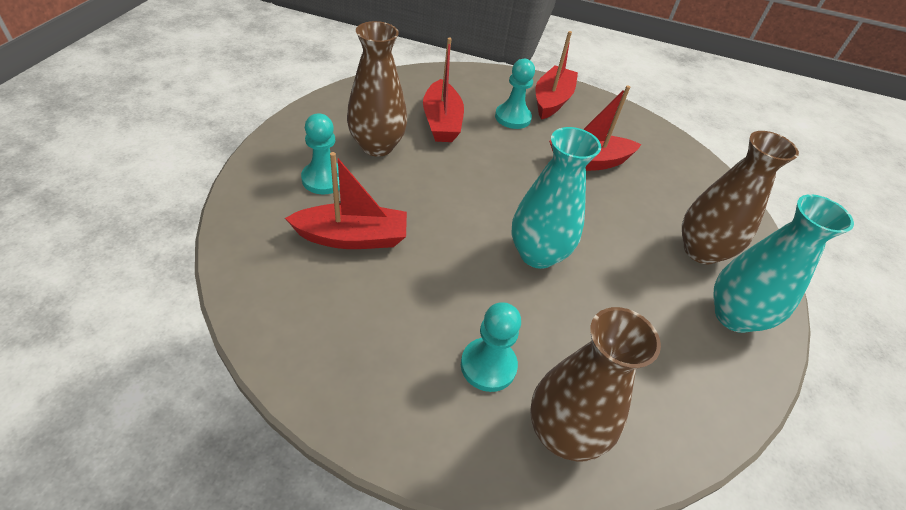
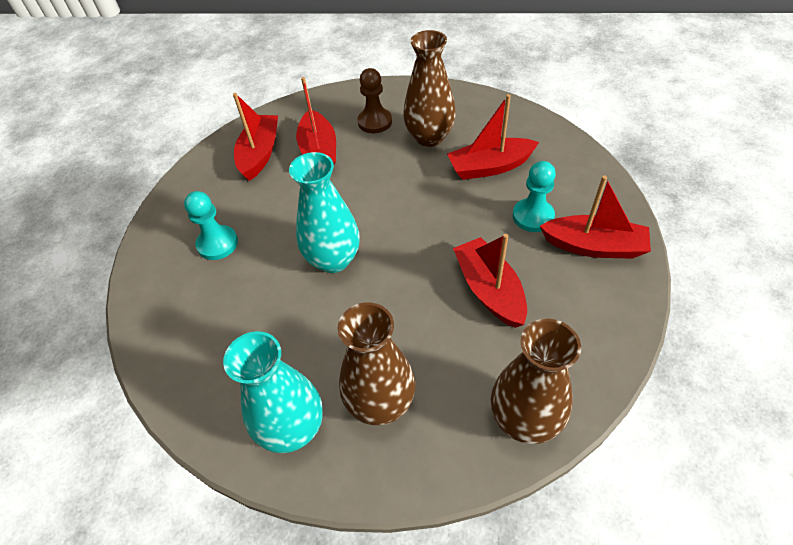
camera: 90 degrees right, 5 degrees up
turquoise pawn [301,113,340,194] -> brown pawn [357,68,392,133]
brown vase [530,307,661,461] -> brown vase moved to [491,319,581,444]
none -> red boat [233,93,278,181]

